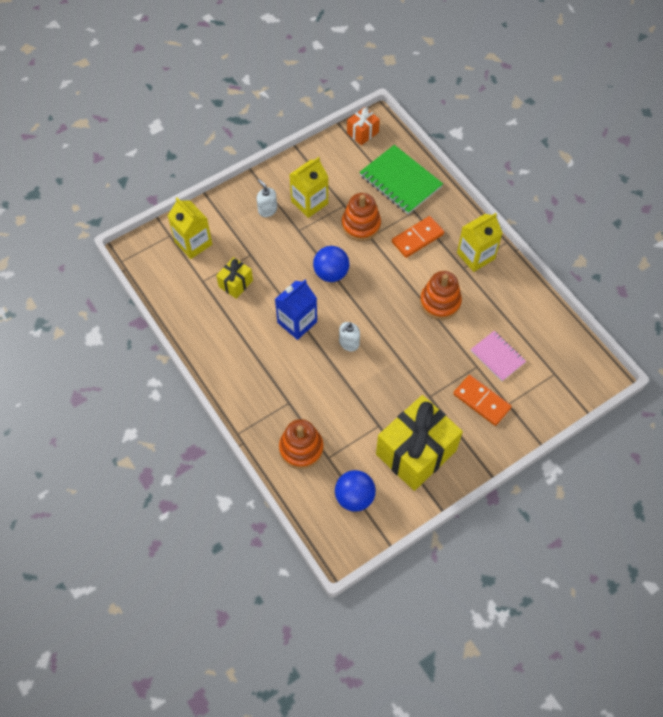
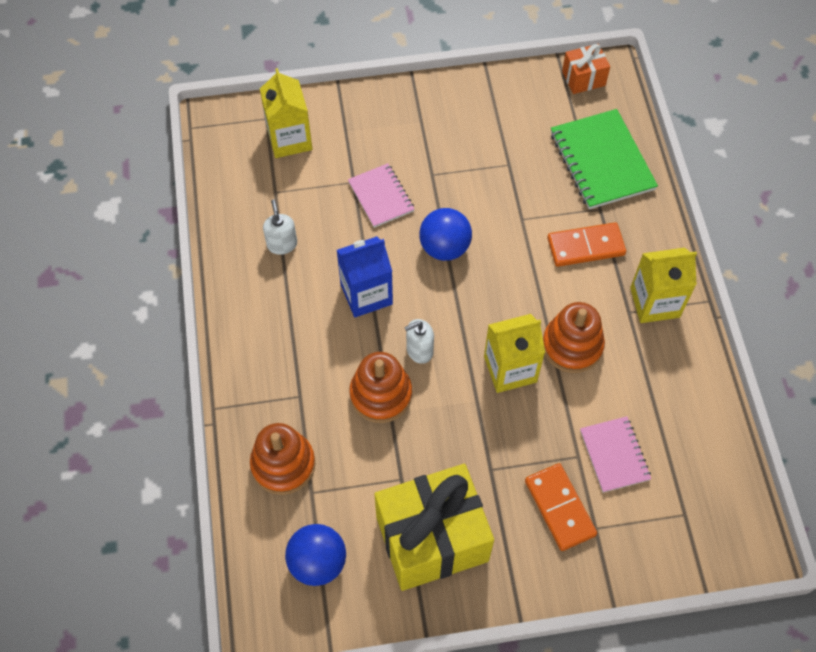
camera: 25 degrees right, 0 degrees up
yellow gift [216,257,253,299] -> none
white soap dispenser [257,179,277,217] -> white soap dispenser moved to [263,200,297,255]
yellow carton [289,157,328,218] -> yellow carton moved to [484,314,545,393]
orange stacking toy [342,193,381,241] -> orange stacking toy moved to [349,352,412,423]
none -> pink notebook [348,163,414,228]

